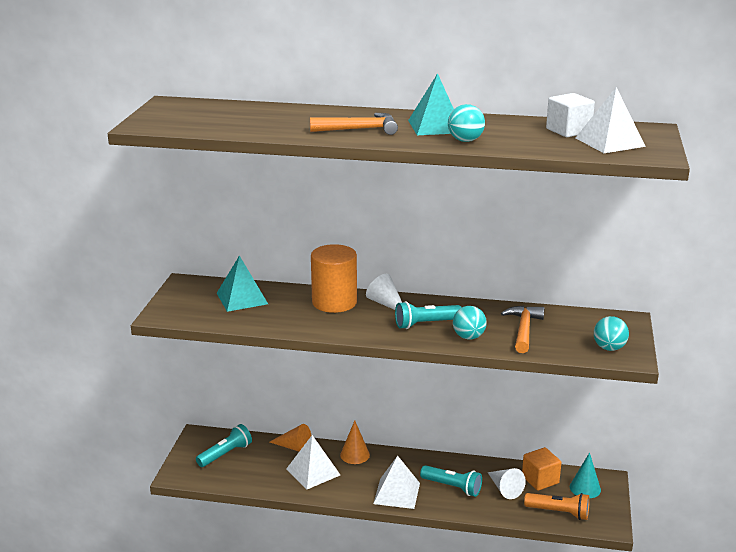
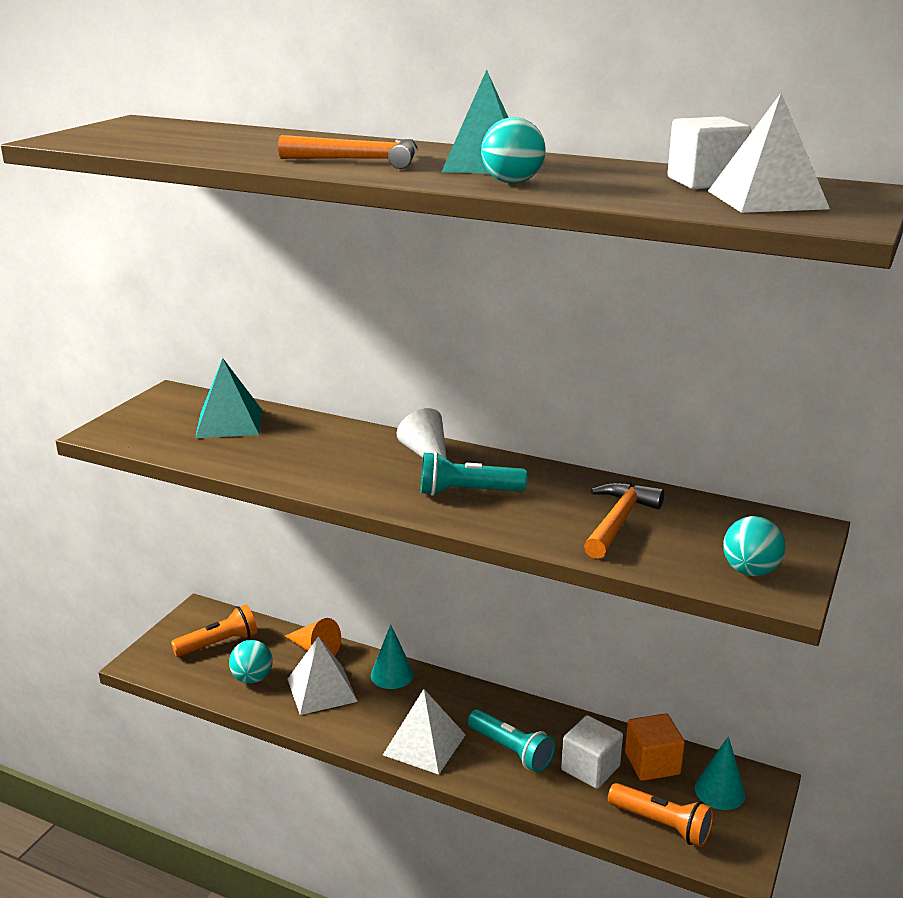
camera: 15 degrees right, 0 degrees up
turquoise flashlight [196,424,252,467] -> orange flashlight [171,604,257,657]
orange cylinder [311,244,357,313] -> none
orange cone [340,421,370,464] -> turquoise cone [371,624,414,689]
turquoise ball [453,306,487,340] -> turquoise ball moved to [229,640,273,684]
white cone [488,468,526,499] -> white cube [561,715,623,789]

